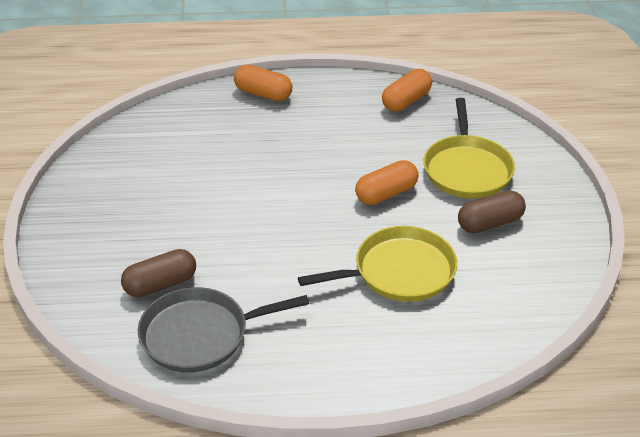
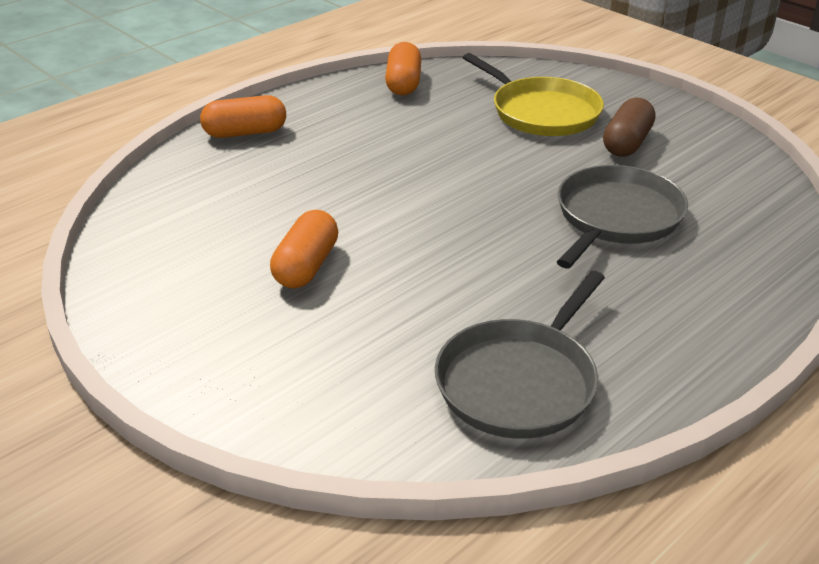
camera: 40 degrees left, 5 degrees down
brown capsule [121,249,196,297] -> none
yellow pan [298,226,457,302] -> grey pan [557,165,688,268]
orange capsule [355,160,419,205] -> orange capsule moved to [270,210,338,288]

